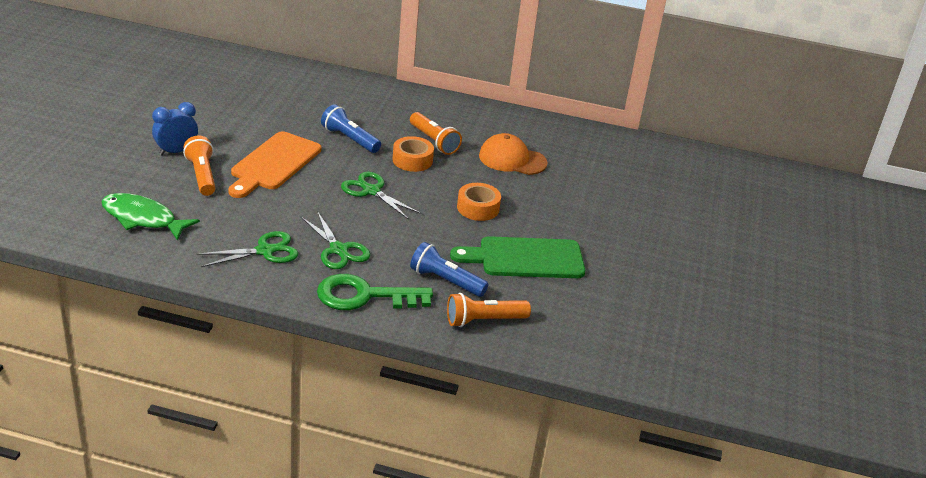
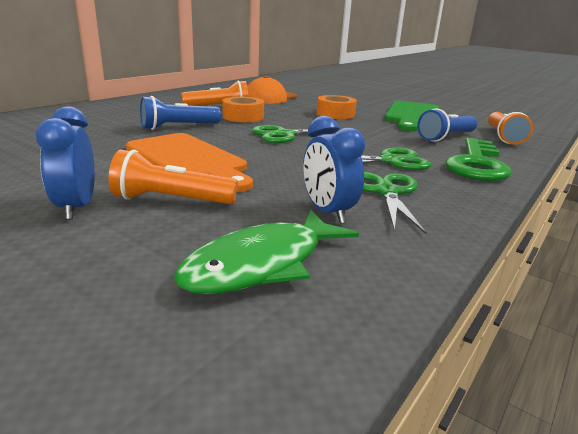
camera: 65 degrees left, 10 degrees down
none -> blue clock [303,116,365,224]

